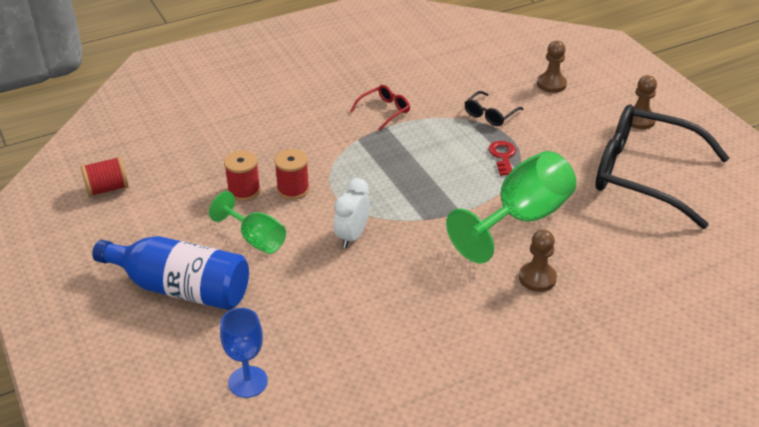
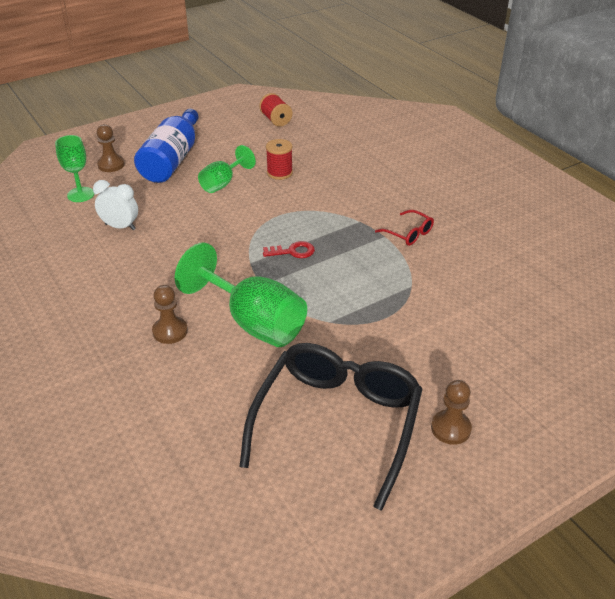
camera: 85 degrees right, 0 degrees up
blue goblet [220,308,268,398] -> green goblet [55,135,94,202]
red spool [274,149,309,200] -> none
white clock [334,178,370,248] -> white clock moved to [93,180,138,230]
black glasses [465,91,524,126] -> none
red key [488,141,516,176] -> red key moved to [263,241,315,258]
brown pawn [537,41,567,93] -> brown pawn moved to [97,124,125,172]

